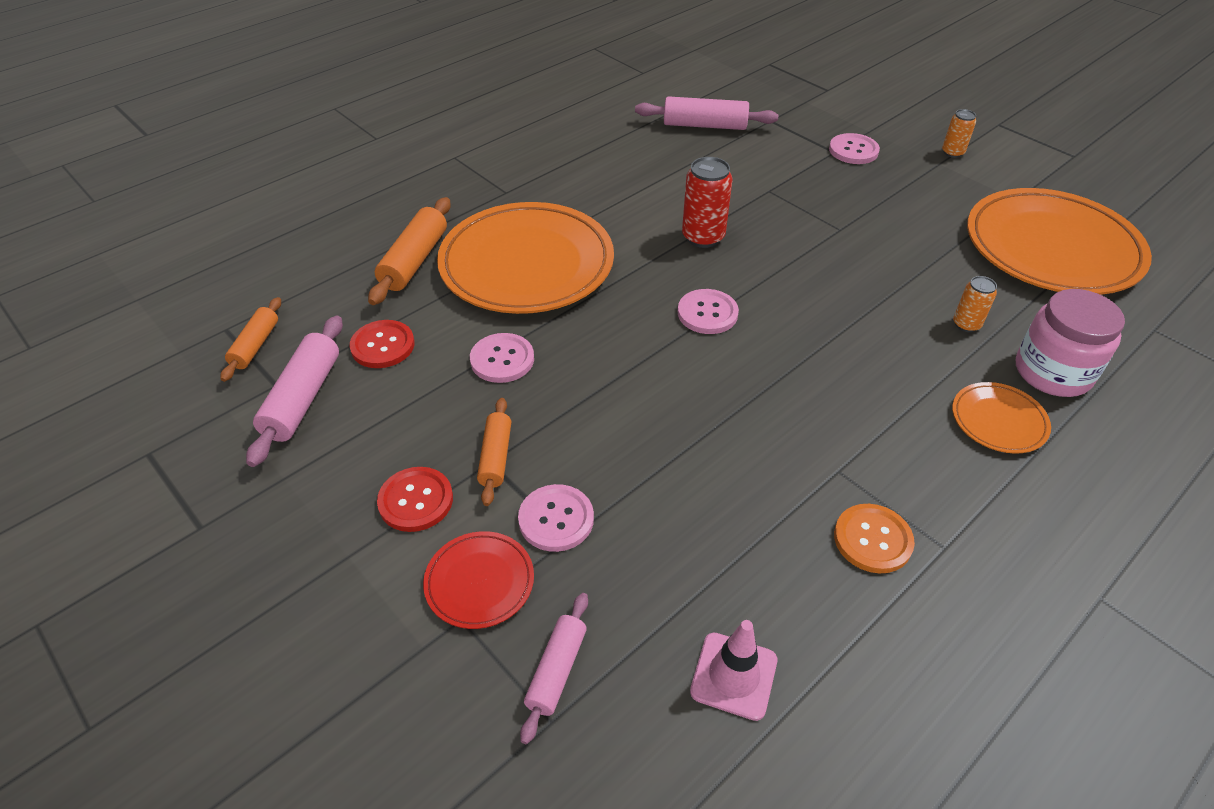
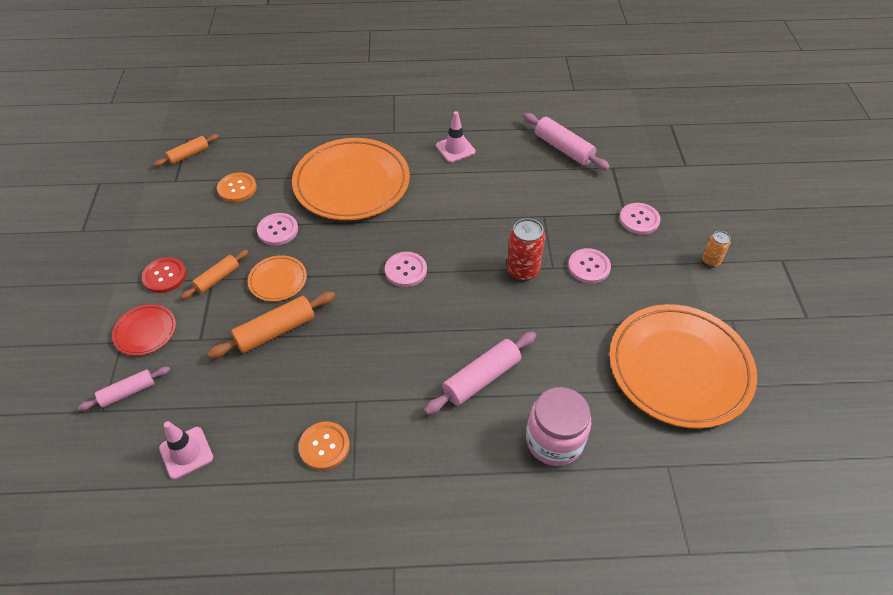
camera: 40 degrees right, 5 degrees up
pink rolling pin [246,316,343,467] -> pink rolling pin moved to [424,332,536,415]
red button [349,320,414,368] -> orange button [217,172,257,202]
orange rolling pin [368,197,451,305] -> orange rolling pin moved to [208,292,335,358]
pink button [518,484,594,552] -> pink button moved to [568,248,611,283]
red can [682,157,733,248] -> red can moved to [507,218,545,281]
orange plate [952,382,1051,454] -> orange plate moved to [248,255,307,301]
orange can [953,276,997,332] -> none
none -> pink traffic cone [436,111,476,163]

